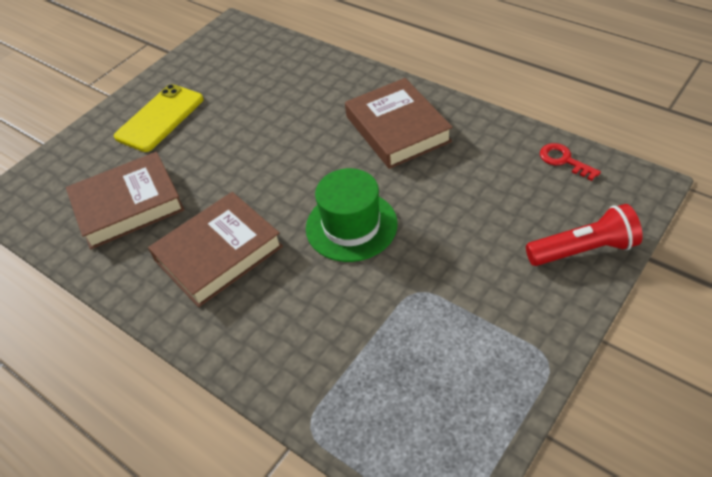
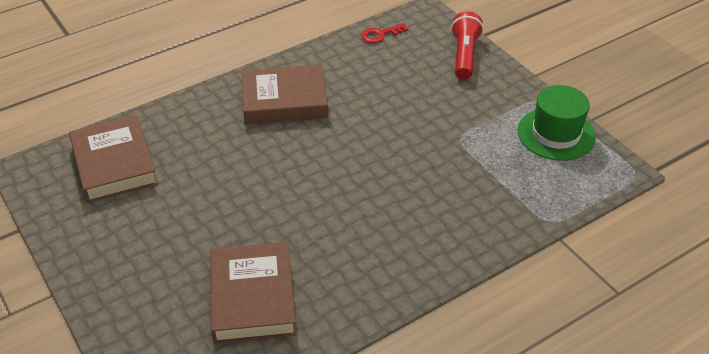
camera: 75 degrees left, 5 degrees down
yellow phone [114,84,204,152] -> none
brown book [148,192,283,307] -> brown book moved to [69,115,158,203]
green hat [306,168,398,262] -> green hat moved to [518,85,596,161]

